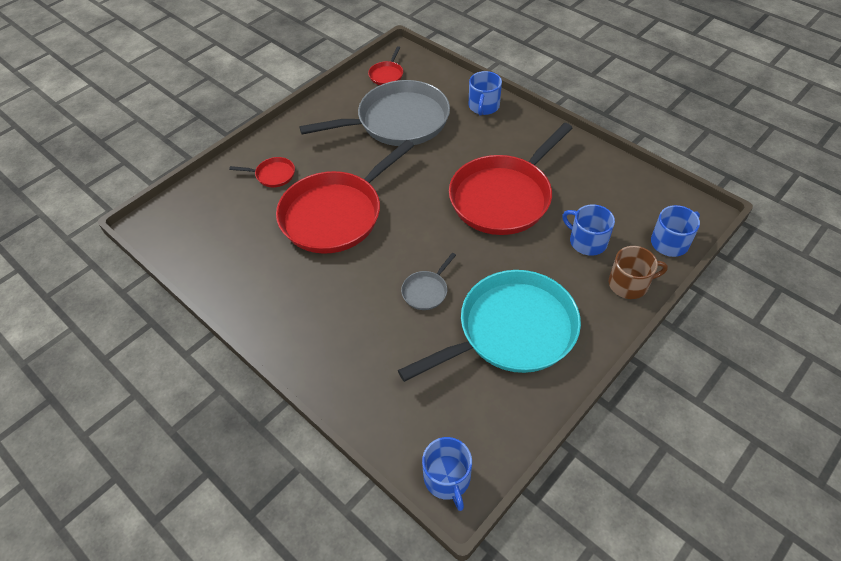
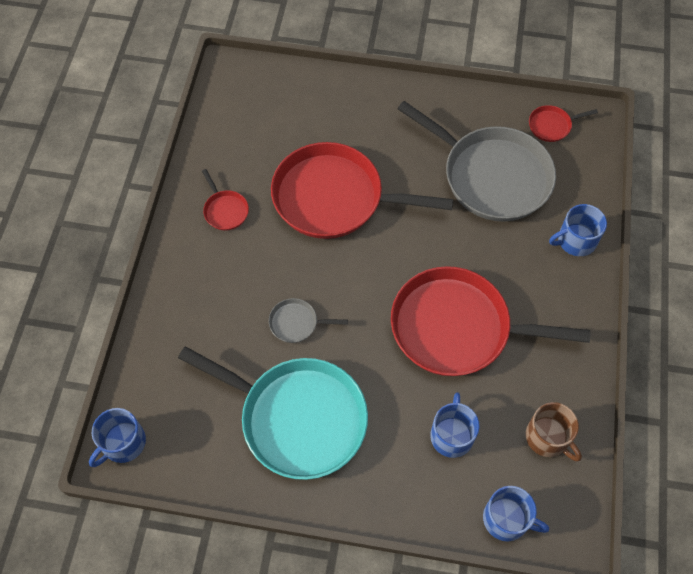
camera: 55 degrees right, 10 degrees up
red pan [229,157,295,187] -> red pan moved to [202,169,249,231]
brown mug [609,246,668,299] -> brown mug moved to [526,402,582,461]

